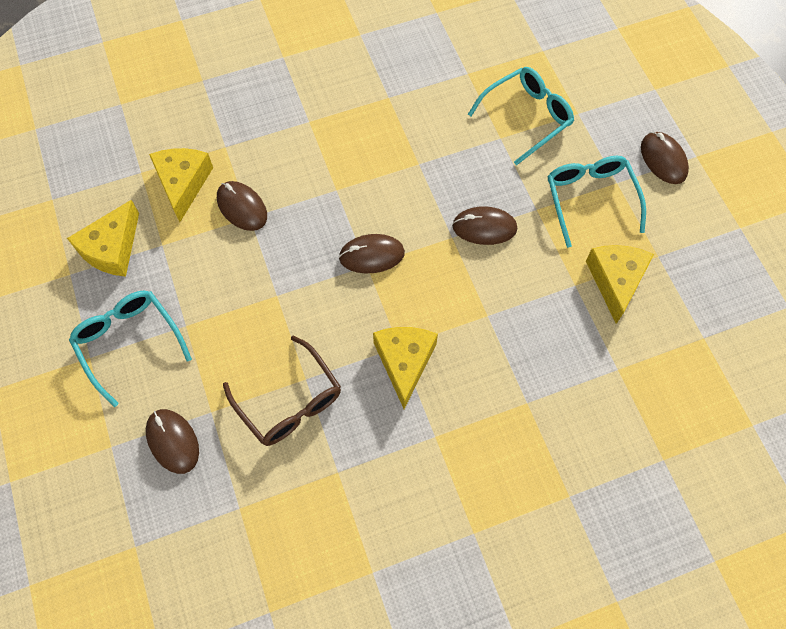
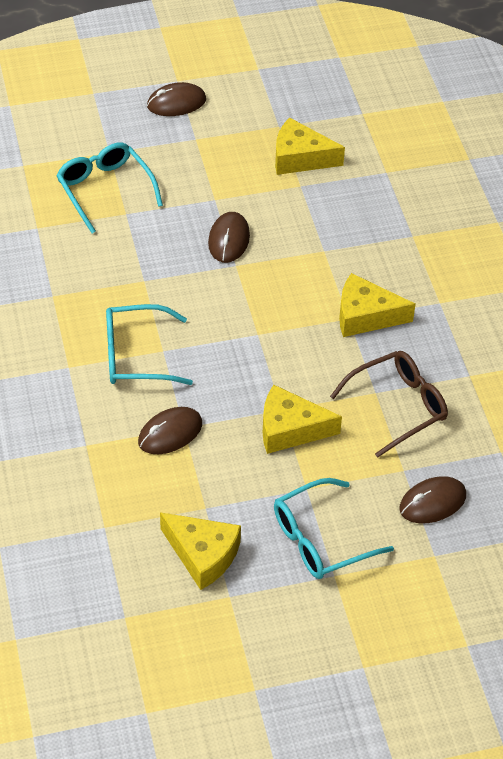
camera: 85 degrees left, 15 degrees down
yellow cheese [149,148,213,222] -> yellow cheese moved to [263,385,342,454]
brown mouse [339,234,405,273] -> none
turquoise glasses [547,156,646,248] -> turquoise glasses moved to [106,304,193,385]

